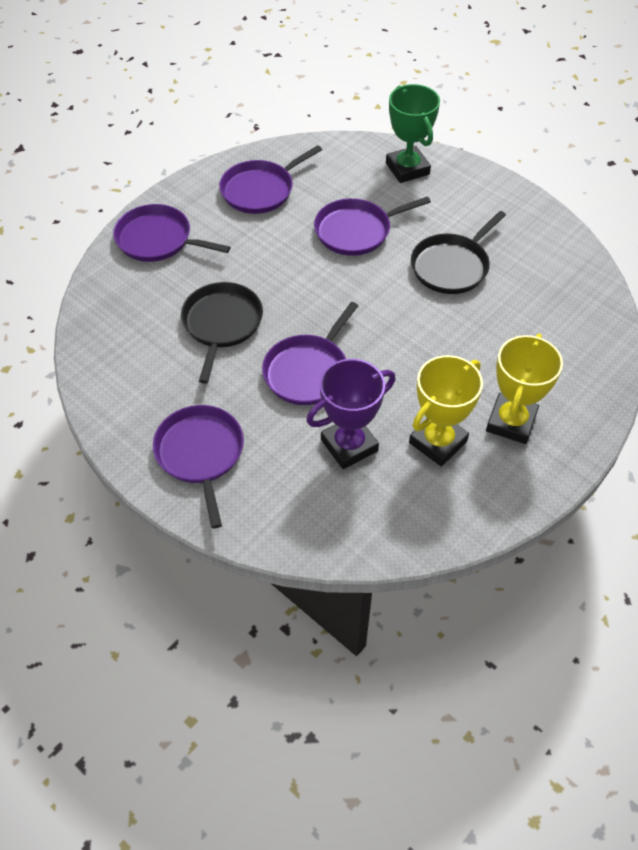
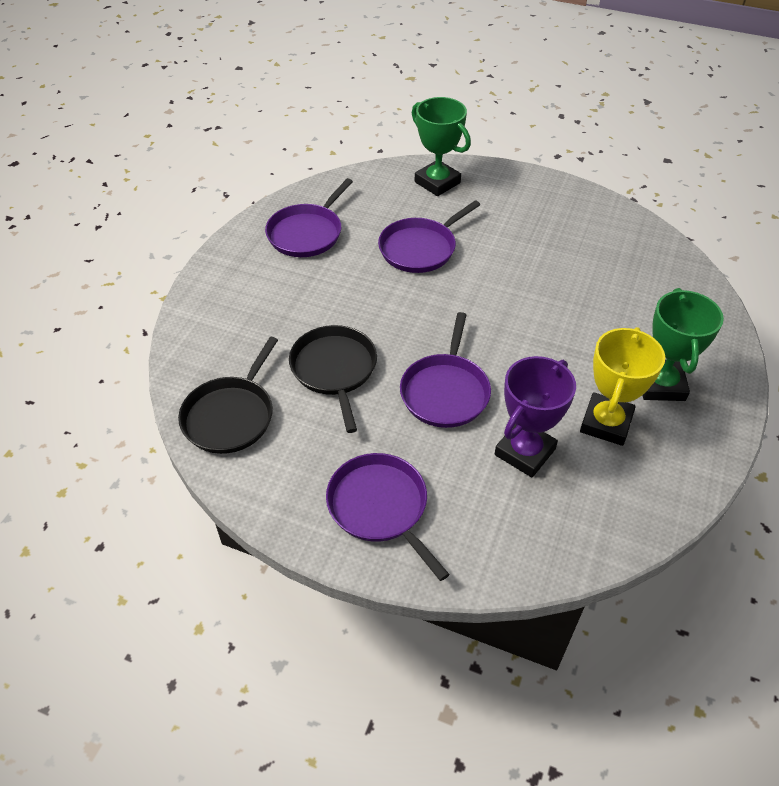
camera: 20 degrees left, 5 degrees down
purple pan [113,204,230,262] -> none
black pan [411,211,506,294] -> black pan moved to [178,337,278,454]
yellow trophy [486,334,563,444] -> green trophy [643,288,724,401]

